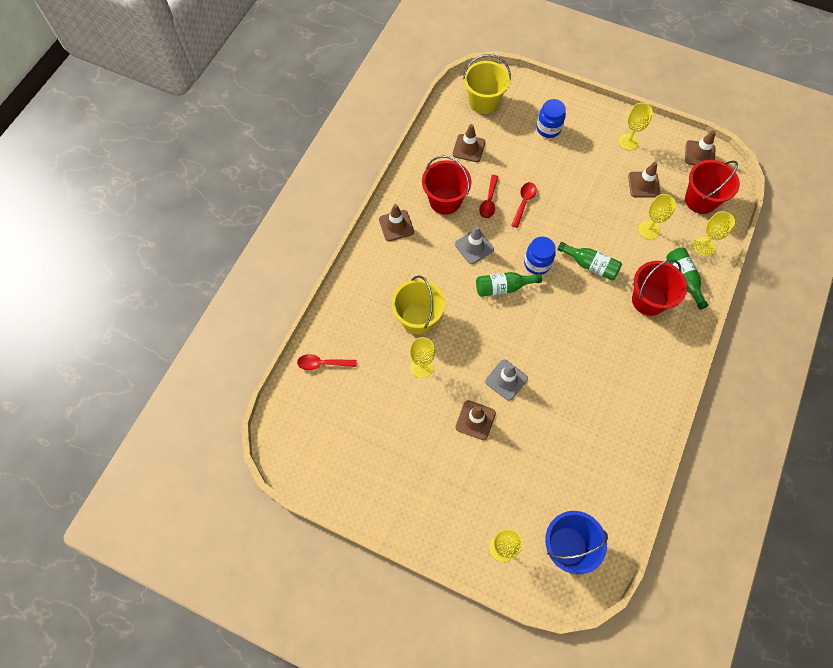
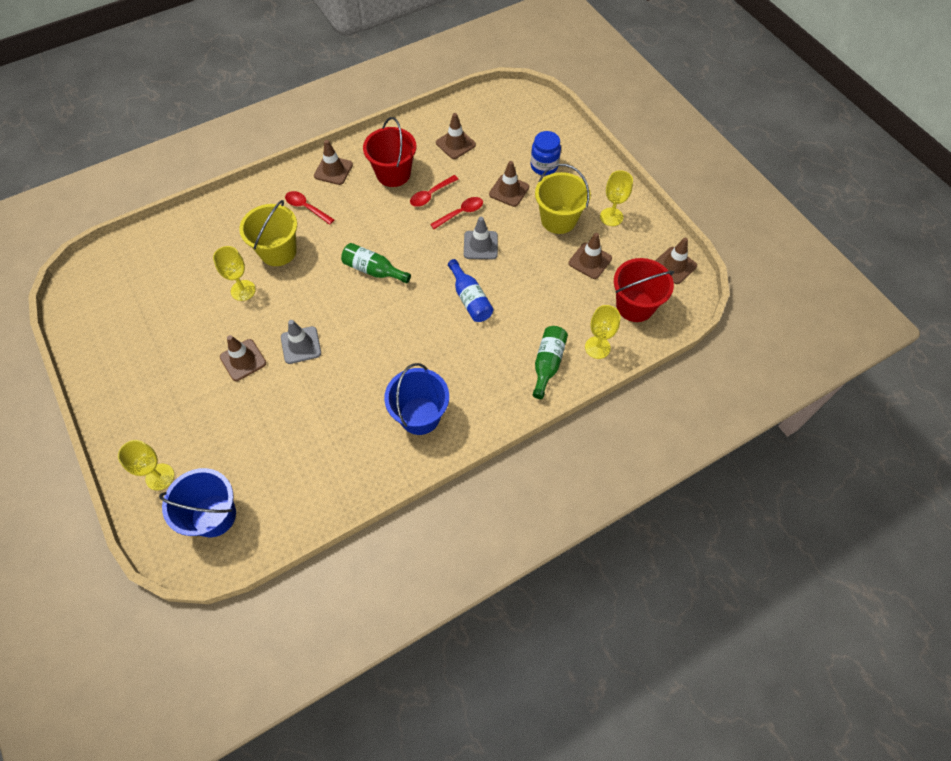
camera: 35 degrees right, 5 degrees down
red spoon [297,354,357,370] -> red spoon moved to [285,191,334,225]
grey traffic cone [455,226,494,264] -> grey traffic cone moved to [464,217,498,259]
yellow bucket [463,54,511,114] -> yellow bucket moved to [535,164,591,234]
blue jar [524,237,556,275] -> none
green bottle [557,242,622,281] -> blue bottle [448,259,493,322]
red bucket [632,259,687,316] -> none
yellow goblet [638,194,676,239] -> none
none -> blue bucket [384,363,449,435]
none -> brown traffic cone [489,161,529,207]

